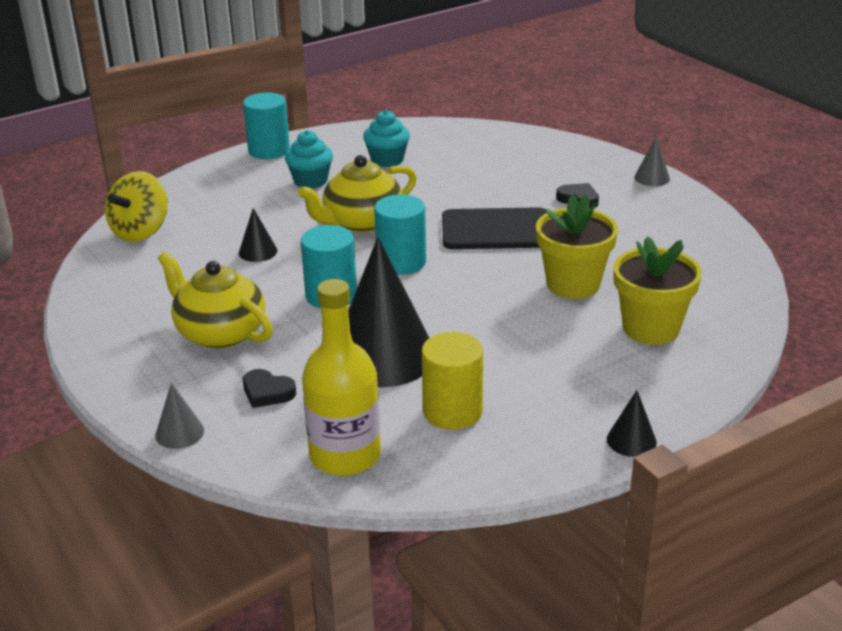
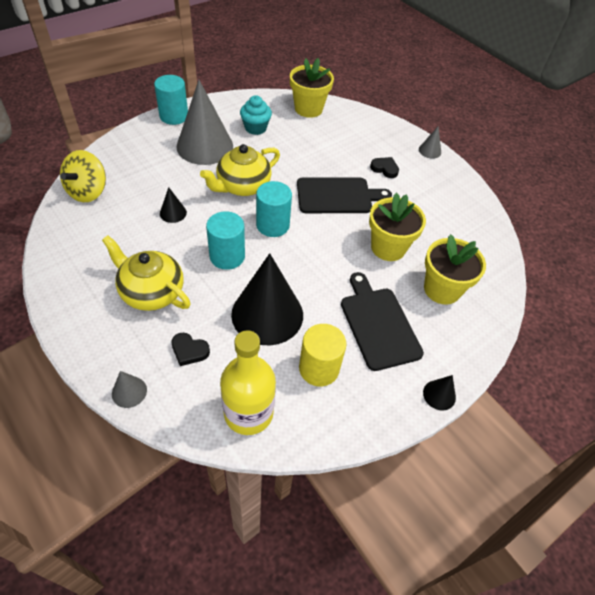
camera: 10 degrees left, 20 degrees up
turquoise cupcake [285,130,333,189] -> grey cone [177,80,233,165]
none -> yellow flower pot [290,58,334,118]
none -> black cutting board [341,272,424,371]

